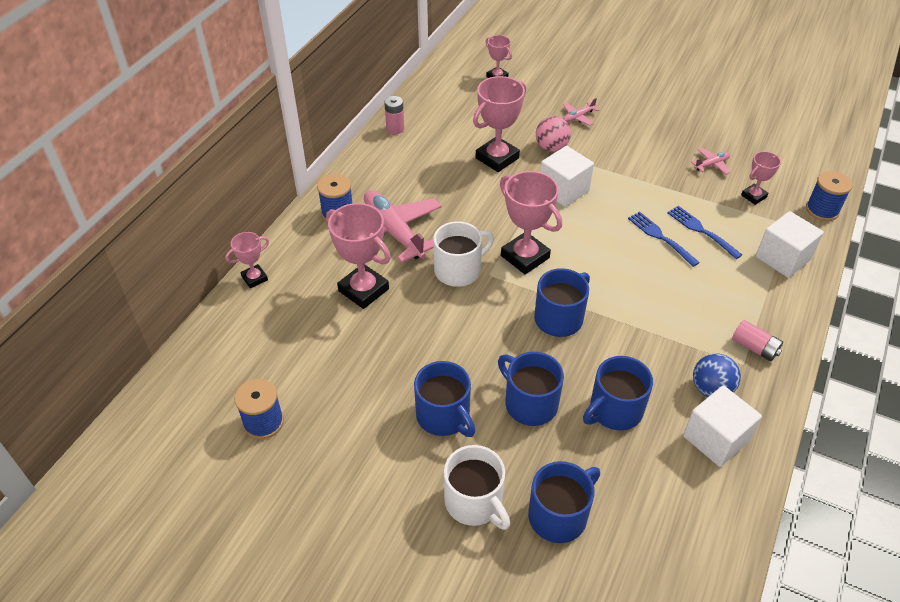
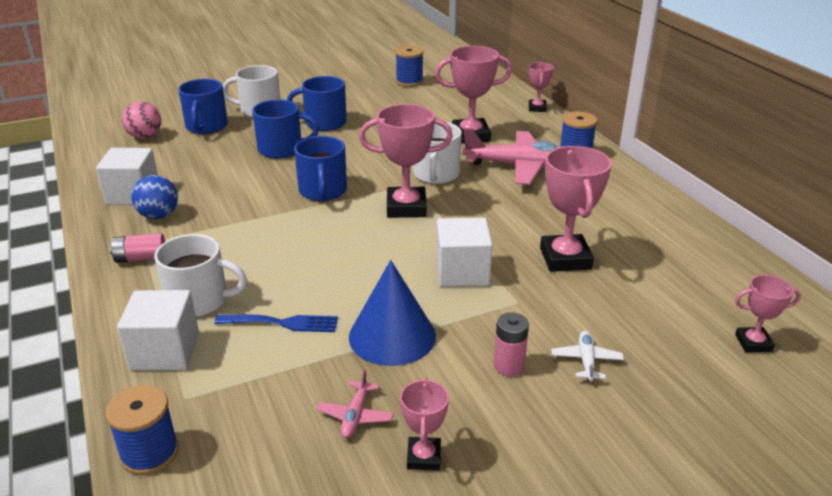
camera: 130 degrees right, 15 degrees down
pink battery [384,96,404,134] -> pink battery moved to [494,313,529,376]
pink ball [536,116,571,152] -> pink ball moved to [122,101,161,139]
pink plane [563,98,599,126] -> white plane [551,331,624,381]
blue mug [583,356,653,430] -> none
blue fork [628,211,700,267] -> none
pink trophy [741,151,781,205] -> pink trophy moved to [400,378,449,471]
none -> white mug [154,234,247,317]
none -> blue cone [349,260,436,366]

